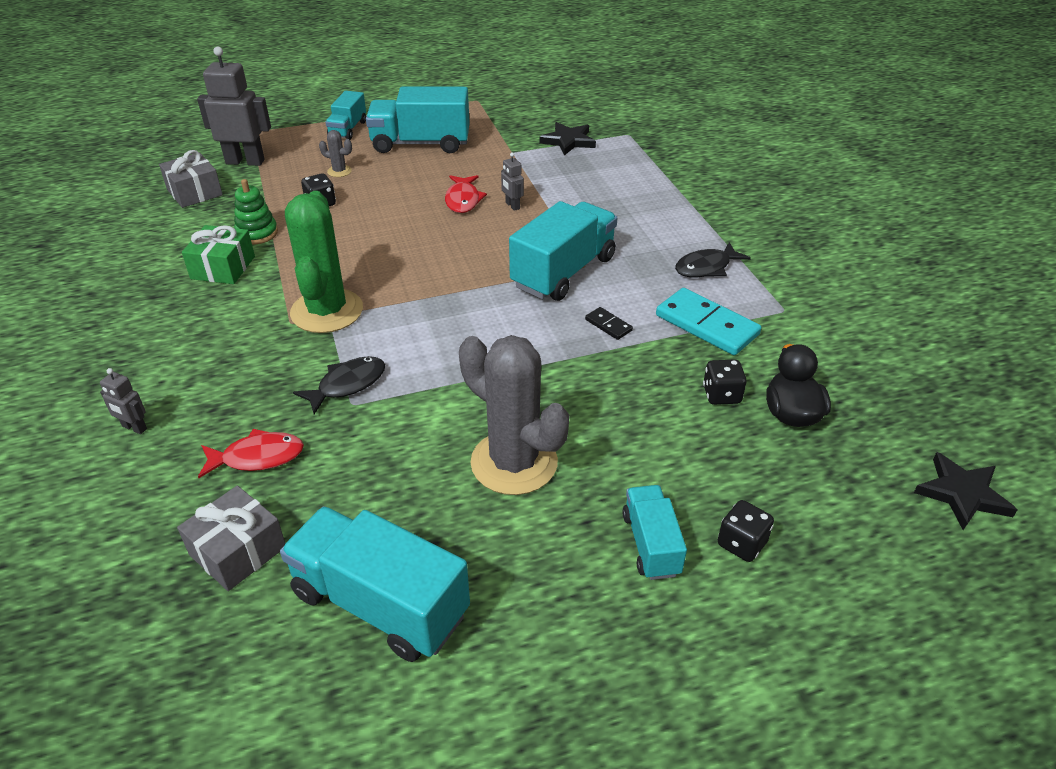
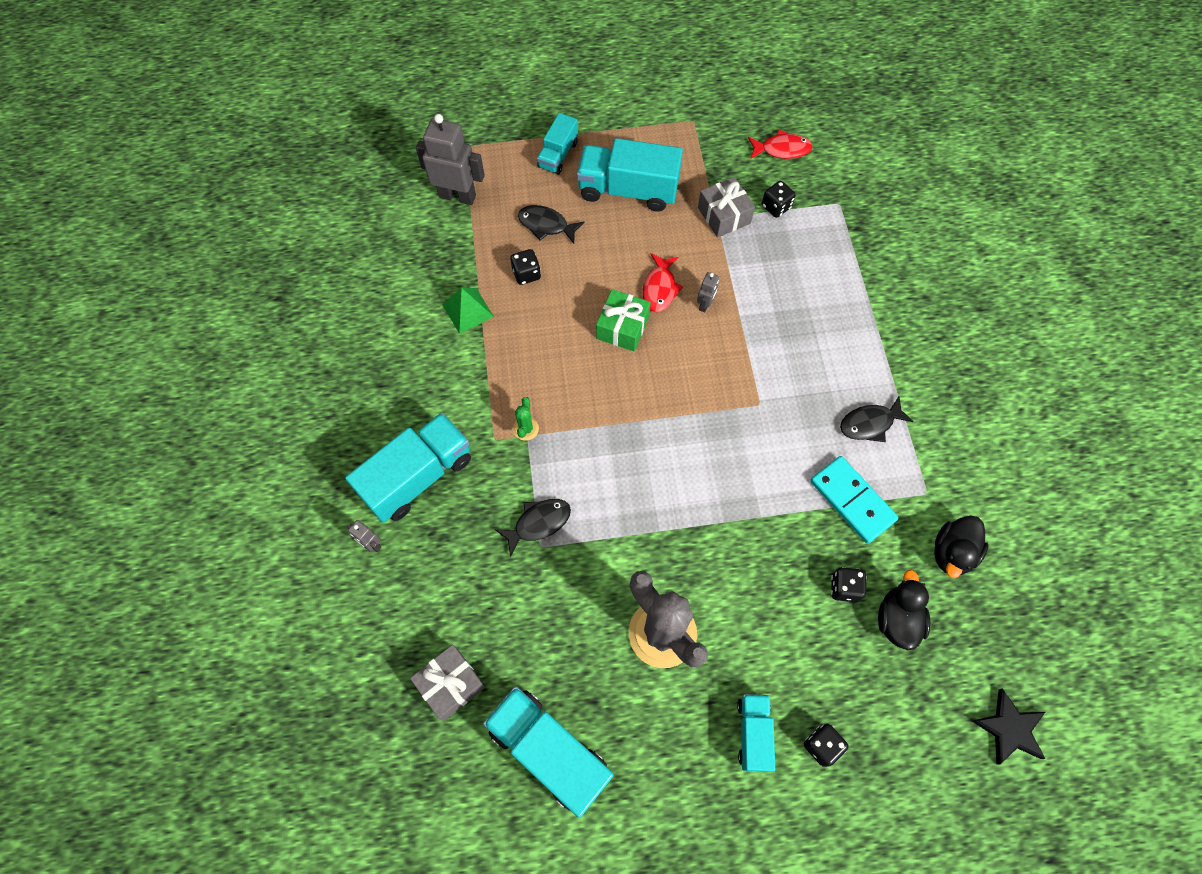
camera: 10 degrees right, 25 degrees up
grey gift [159,150,223,208] -> grey gift moved to [698,177,755,238]
green gift [182,225,255,284] -> green gift moved to [596,289,651,351]
red fish [198,429,304,478] -> red fish moved to [748,130,813,159]
green stacking toy [234,179,278,245] -> green pyramid [442,288,494,334]
green cactus [285,191,363,333] -> green cactus [513,397,539,441], size x0.42
grey cactus [319,130,352,177] -> black fish [518,205,585,244]
grey robot [501,152,524,211] -> grey robot turned 135 degrees counterclockwise [697,272,719,312]
turquoise truck [509,201,617,301] -> turquoise truck moved to [345,413,471,523]
black star [539,122,596,155] -> black dice [762,181,795,218]
black domino [585,307,633,340] -> none
none -> black duck [934,516,989,578]

